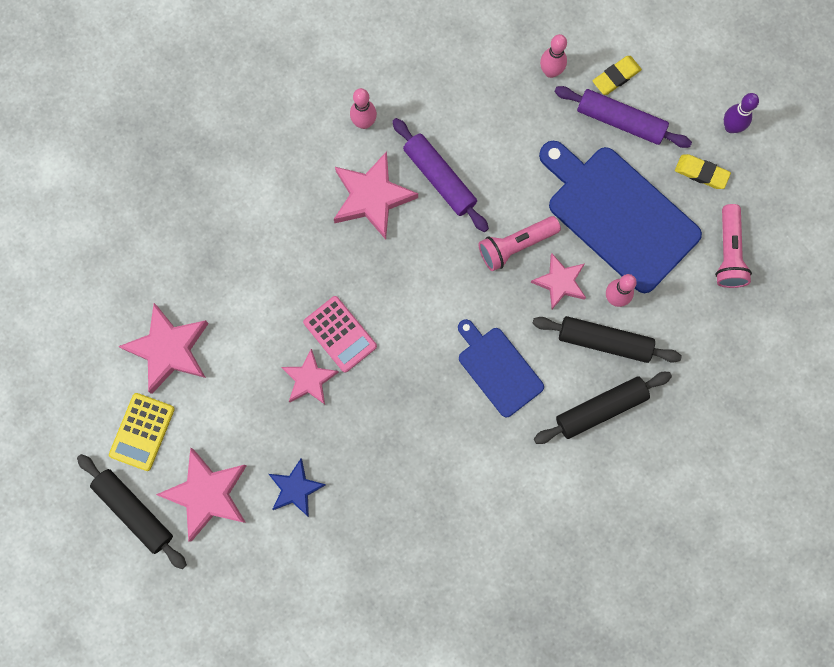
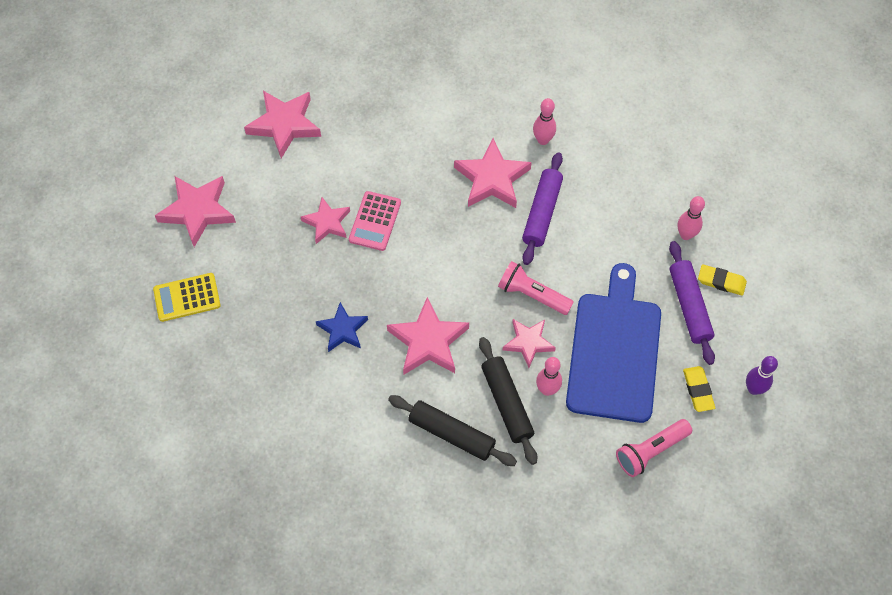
camera: 55 degrees right, 15 degrees down
black rolling pin [77,454,187,569] -> none
yellow calculator [109,393,175,471] -> yellow calculator moved to [153,273,221,322]
blue star [269,458,326,517] -> blue star moved to [316,302,368,352]
blue cutting board [458,319,544,417] -> pink star [387,297,469,374]

